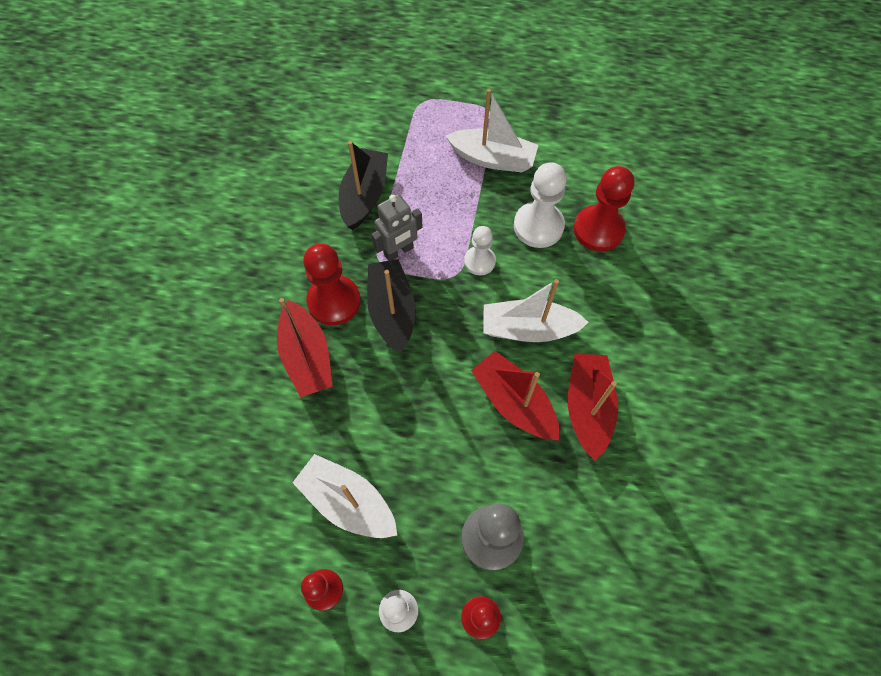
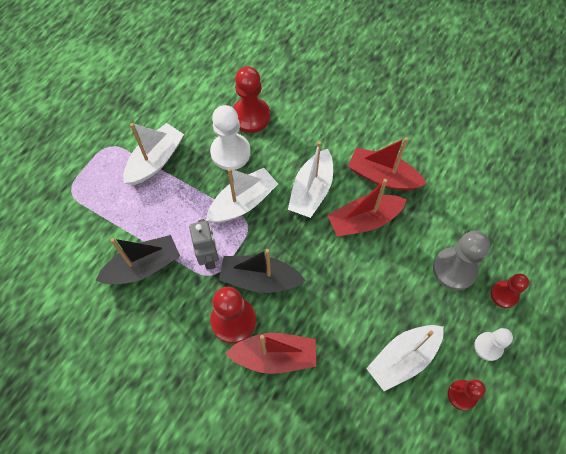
camera: 70 degrees left, 0 degrees up
black boat [339,141,388,230] -> black boat turned 120 degrees clockwise [95,235,180,284]
white pawn [464,226,496,276] -> white boat [206,168,278,223]

